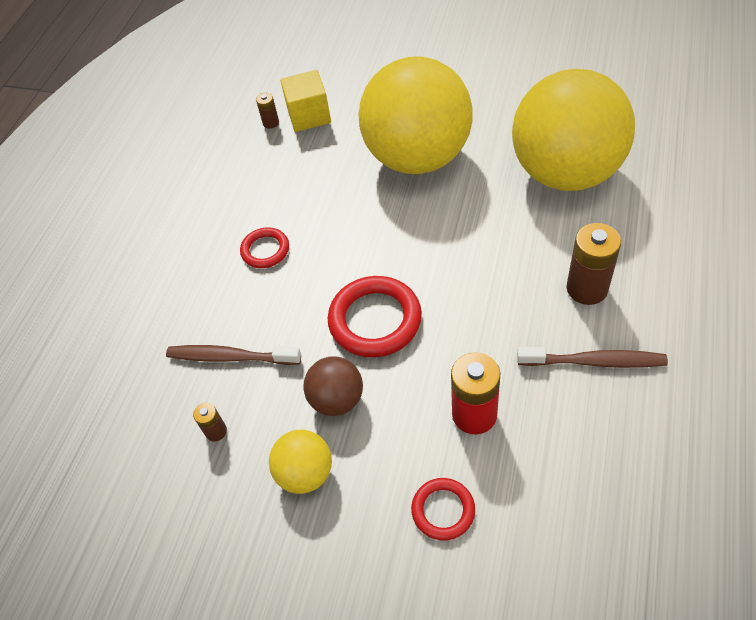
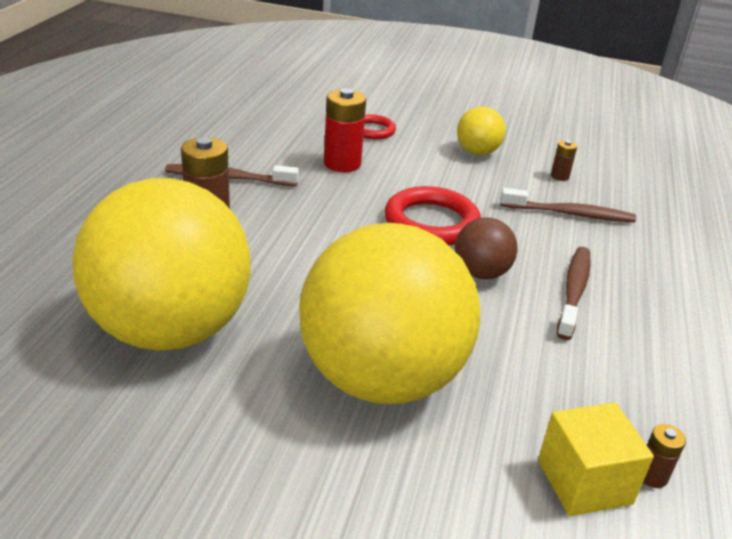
camera: 170 degrees right, 20 degrees down
red ring [240,227,289,268] -> brown toothbrush [557,247,591,340]
brown ball [304,357,363,416] -> brown ball moved to [455,217,518,279]

